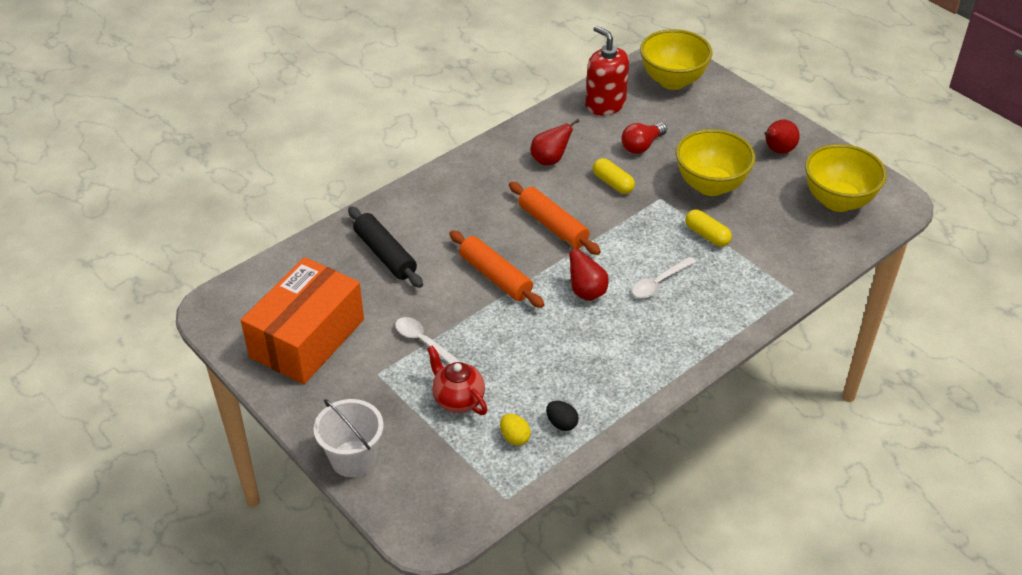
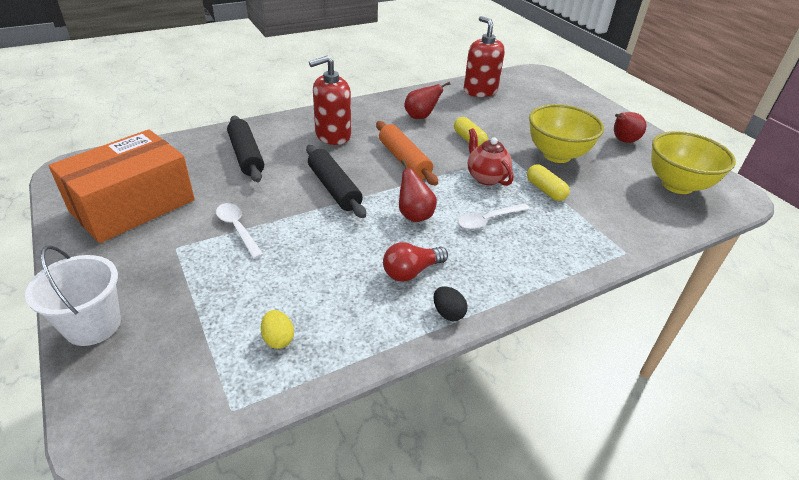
camera: 10 degrees right, 5 degrees down
red teapot [427,345,487,415] -> red teapot moved to [468,128,513,186]
orange rolling pin [449,230,545,308] -> black rolling pin [306,145,366,218]
black egg [546,401,579,431] -> black egg moved to [434,286,467,321]
red light bulb [621,122,667,154] -> red light bulb moved to [383,242,448,282]
yellow bowl [640,29,713,90] -> none
none -> red soap dispenser [309,56,351,145]

